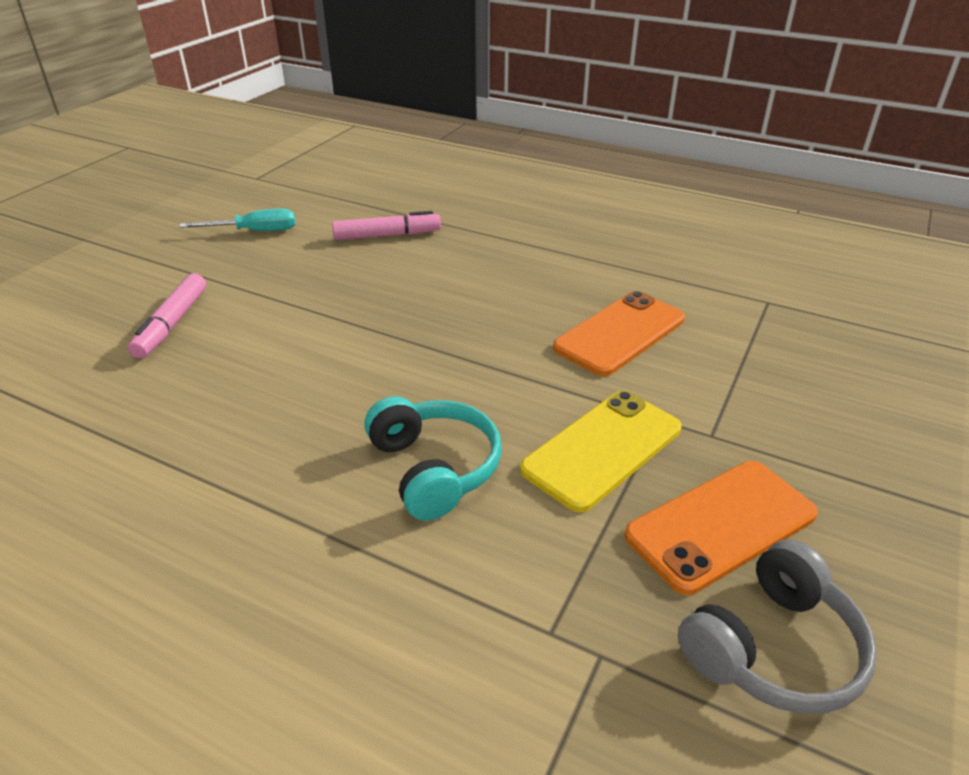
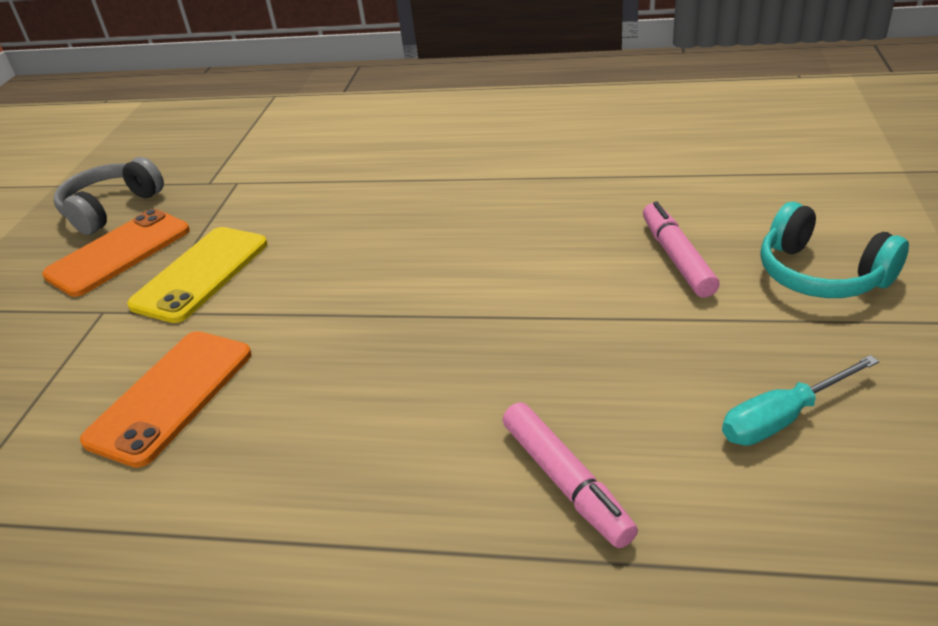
camera: 165 degrees right, 0 degrees up
pink marker [332,211,441,240] -> pink marker turned 90 degrees counterclockwise [503,402,638,548]
turquoise headphones [364,396,502,521] -> turquoise headphones moved to [760,202,909,298]

